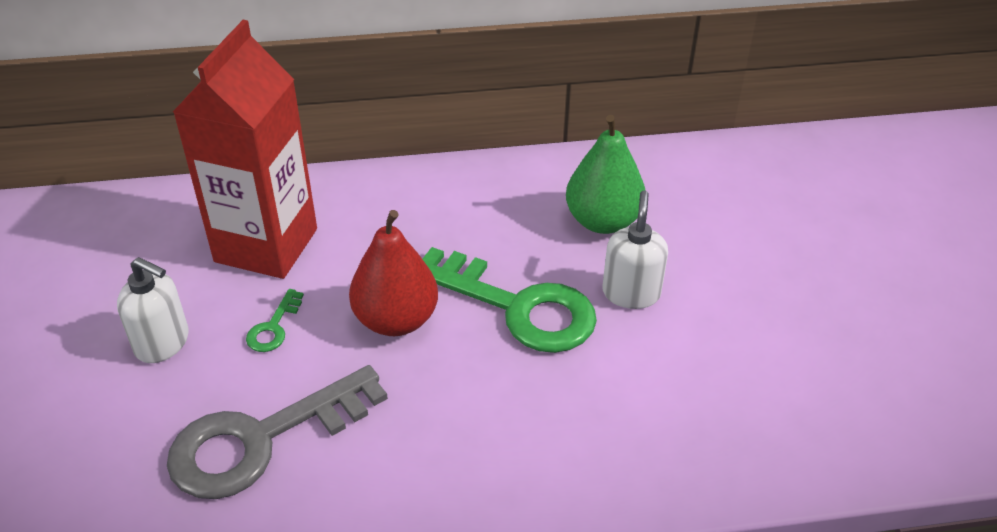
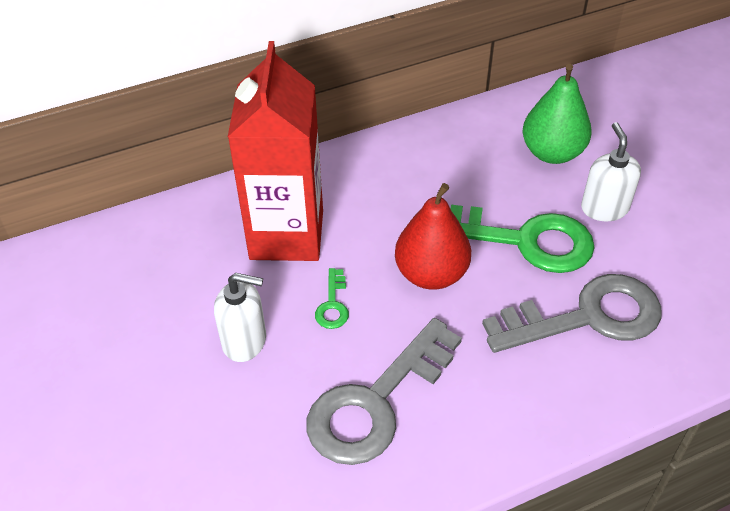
camera: 15 degrees left, 5 degrees up
none -> grey key [482,274,662,353]

